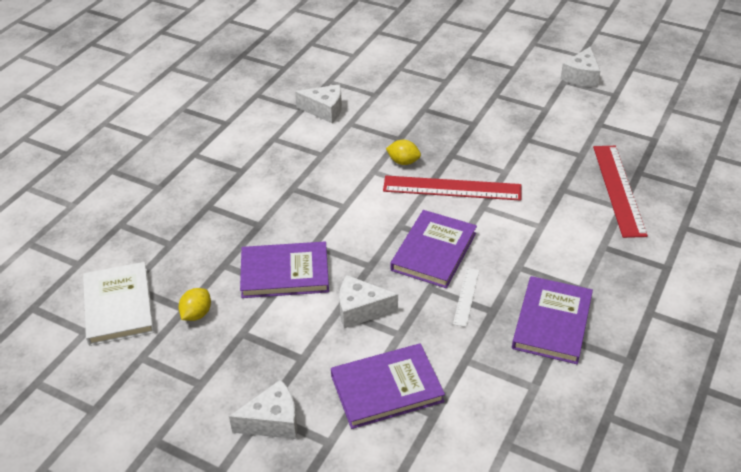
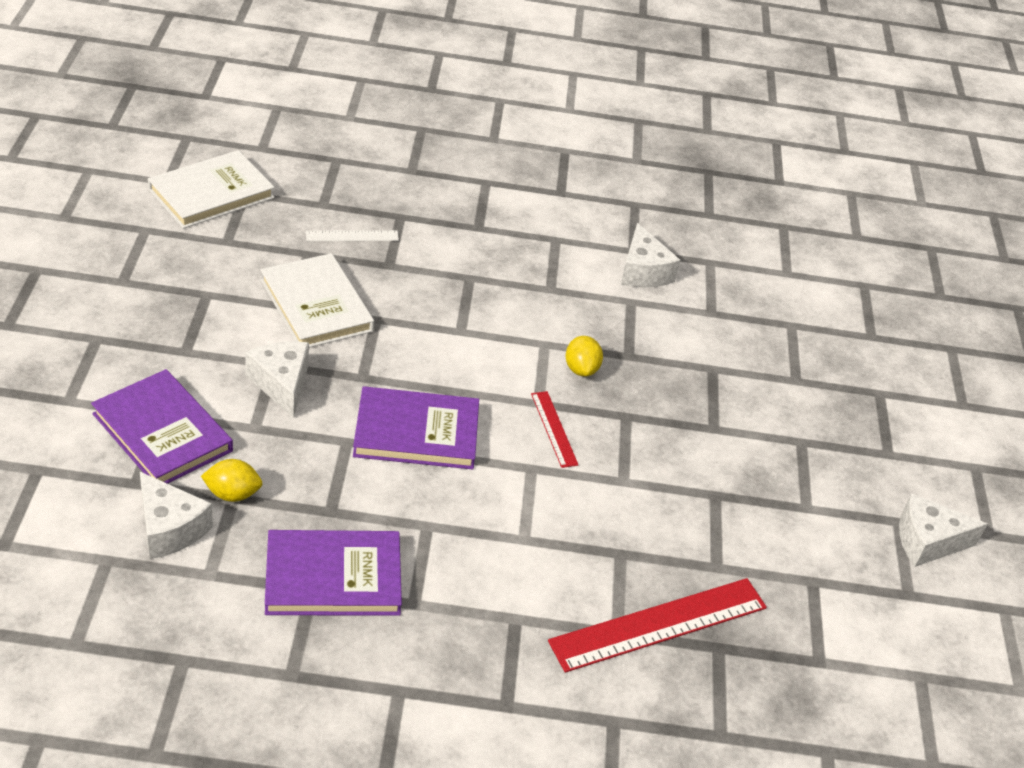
camera: 60 degrees right, 0 degrees up
yellow lemon [178,288,211,321] -> yellow lemon moved to [201,459,262,502]
white cheese [229,379,297,439] -> white cheese moved to [140,472,213,559]
purple book [240,242,329,298] -> white book [261,253,374,348]
red ruler [383,176,522,201] -> red ruler [531,391,578,468], size x0.50
white ruler [453,268,479,327] -> white ruler moved to [306,230,399,241]

